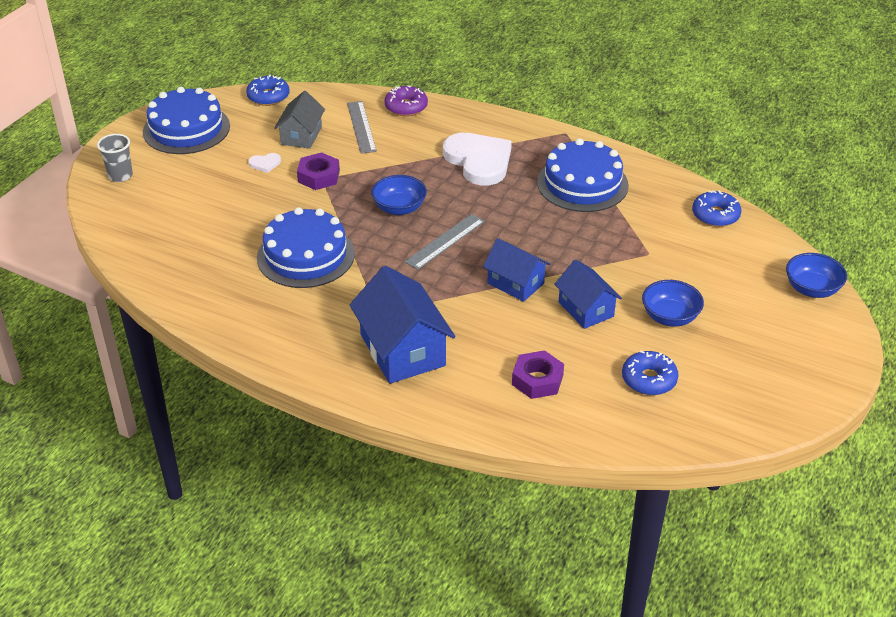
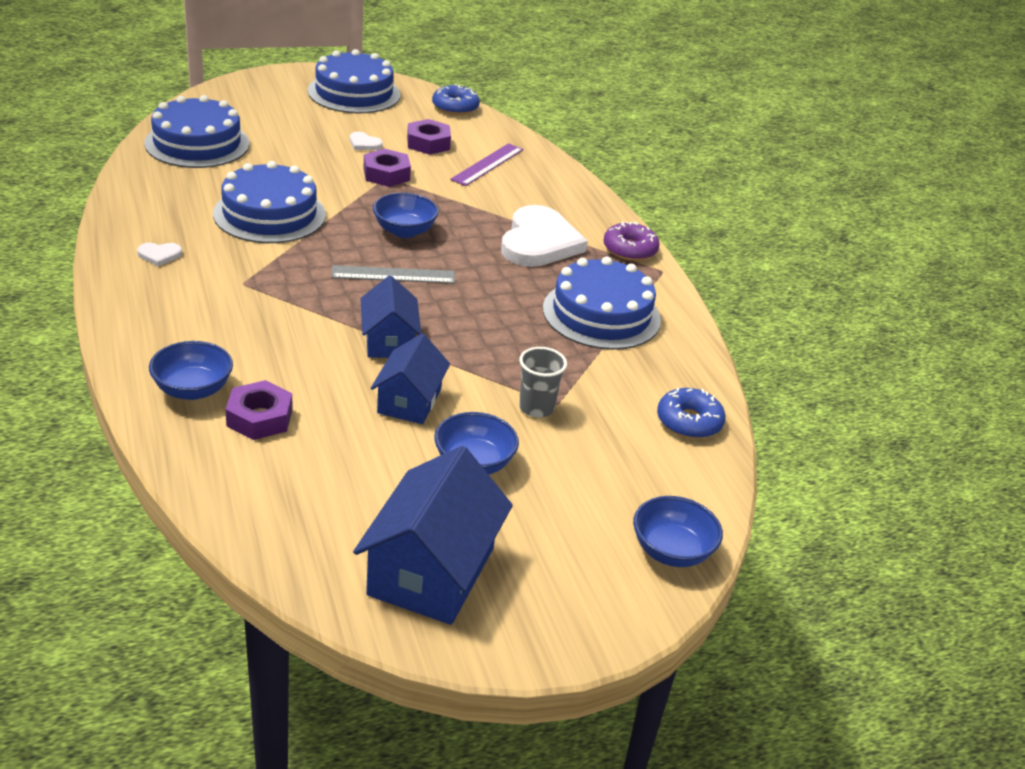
camera: 40 degrees right, 5 degrees down
grey cup [97,134,133,182] -> grey cup moved to [519,347,567,418]
grey house [274,91,325,149] -> purple nut [407,119,451,155]
grey ruler [347,101,377,154] -> purple ruler [450,143,523,186]
blue house [350,266,456,384] -> blue house moved to [353,446,513,625]
purple donut [384,85,428,116] -> purple donut moved to [603,221,660,261]
blue donut [622,350,678,395] -> none
none -> white heart [137,243,182,266]
none -> blue cake [144,95,249,168]
none -> blue bowl [149,341,233,400]

